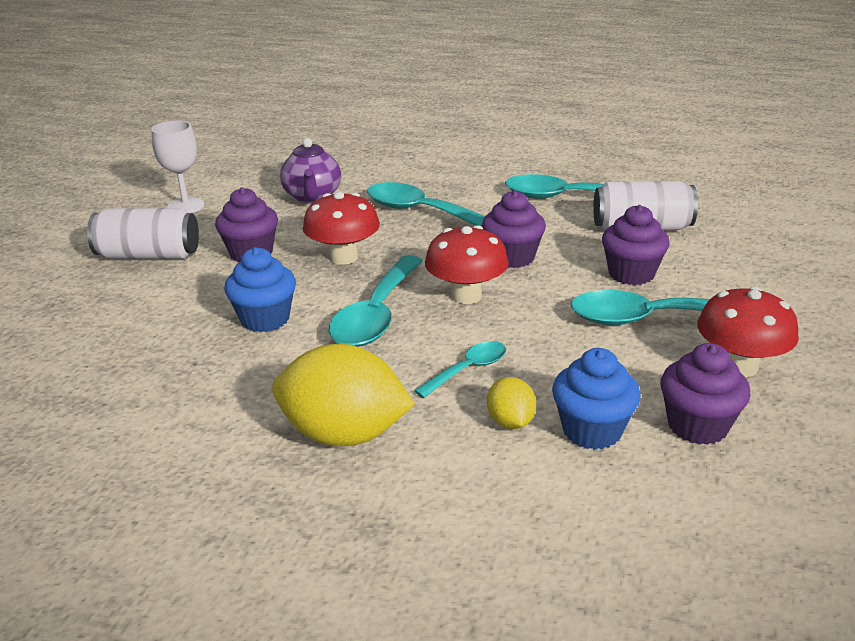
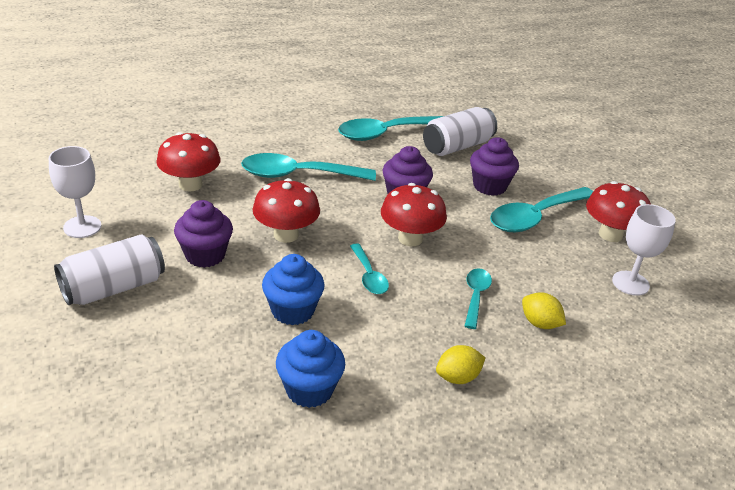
camera: 40 degrees left, 5 degrees up
yellow lemon [272,343,415,446] -> yellow lemon [436,345,485,384], size x0.49
purple teapot [280,138,341,204] -> red mushroom [156,132,221,192]
turquoise spoon [329,255,423,347] -> turquoise spoon [350,243,389,294], size x0.54
blue cupcake [552,348,641,450] -> blue cupcake moved to [276,330,345,408]
purple cupcake [660,343,751,445] -> white goblet [612,204,676,296]

